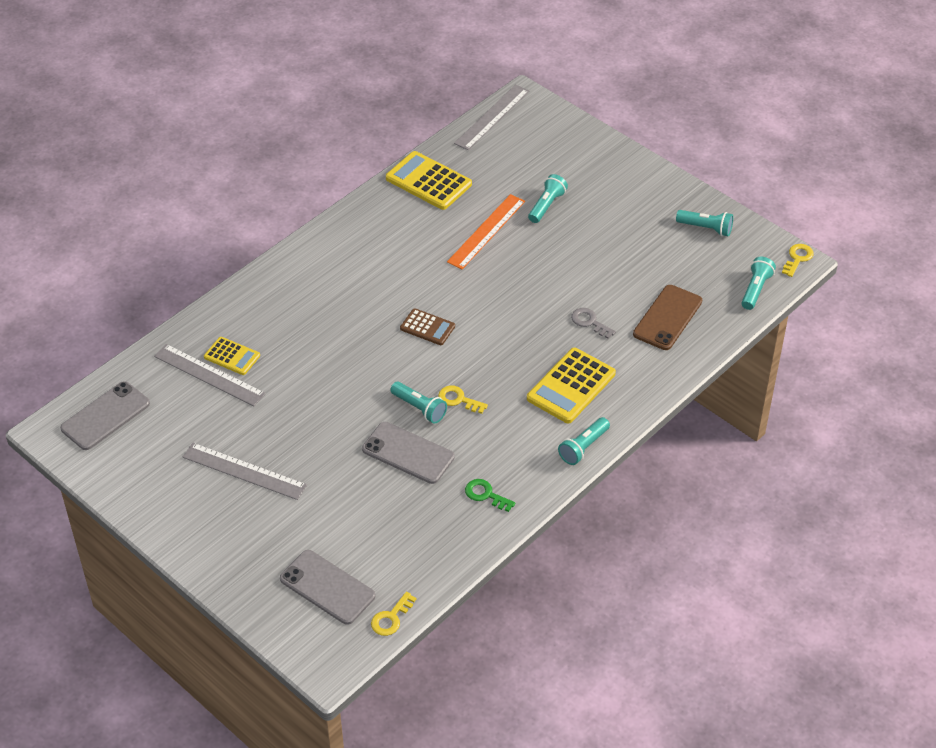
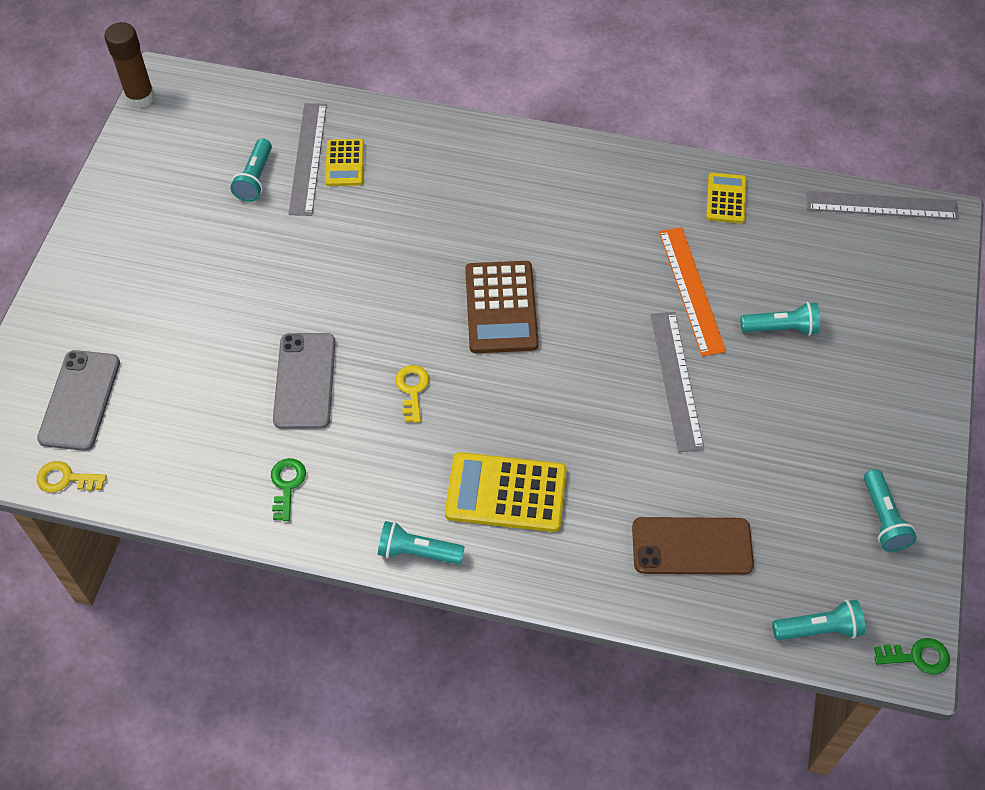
camera: 60 degrees right, 10 degrees up
grey phone [60,381,150,450] -> none
grey ruler [183,443,307,500] -> grey ruler moved to [651,312,704,452]
yellow calculator [386,151,472,210] -> yellow calculator [706,173,746,223], size x0.59
turquoise flashlight [390,382,447,424] -> turquoise flashlight moved to [230,138,272,202]
brown calculator [400,308,455,345] -> brown calculator [465,261,539,353], size x1.69
orange ruler [447,194,525,269] -> orange ruler turned 75 degrees clockwise [659,227,726,356]
grey key [571,308,616,339] -> none
yellow key [782,244,814,277] -> green key [874,638,950,675]
none -> brown glue stick [104,22,155,108]

